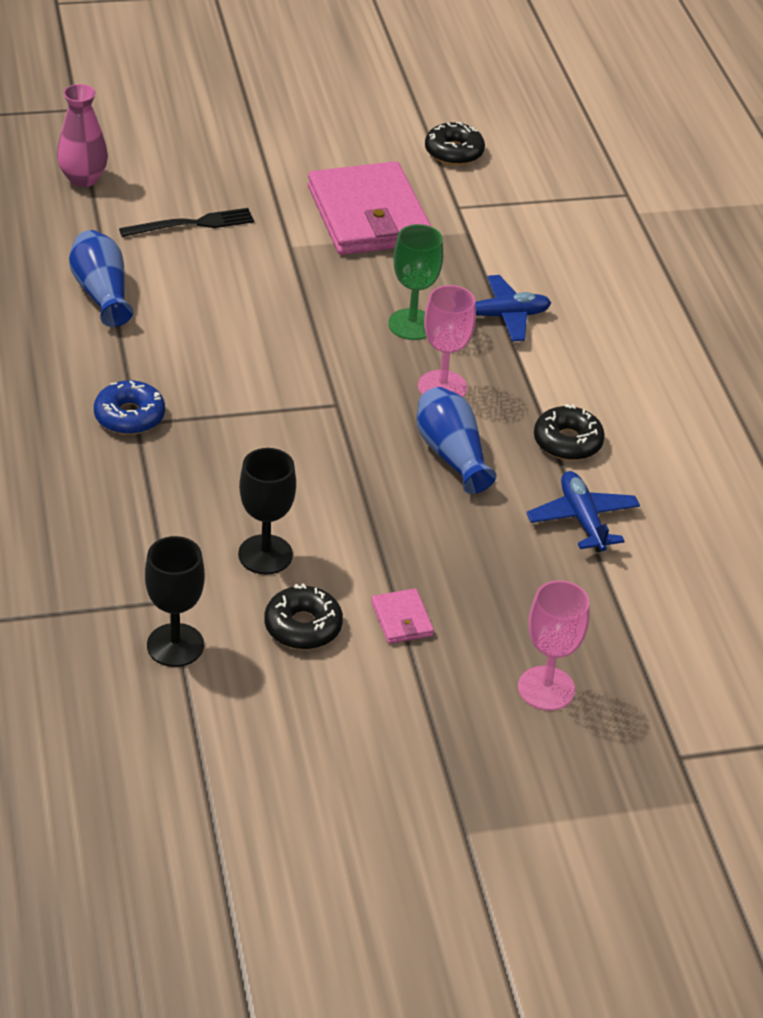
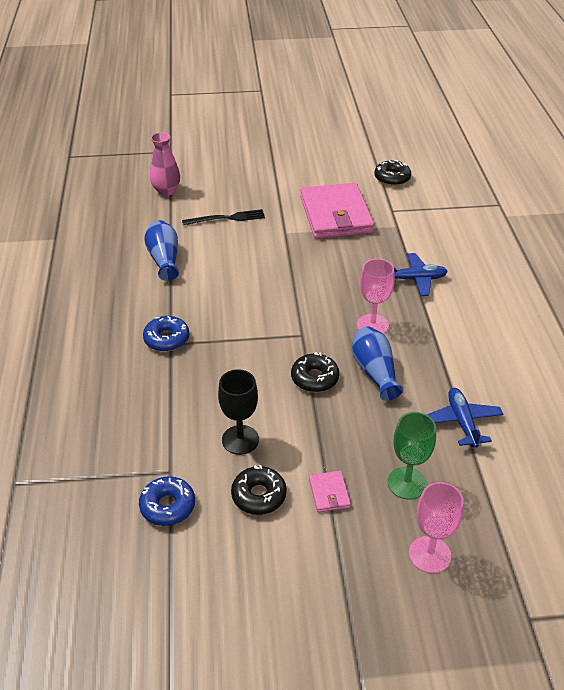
camera: 10 degrees right, 0 degrees up
black goblet [145,536,205,667] -> blue donut [139,476,195,526]
green goblet [388,224,443,340] -> green goblet moved to [388,412,436,500]
black donut [534,404,605,460] -> black donut moved to [291,352,339,392]

